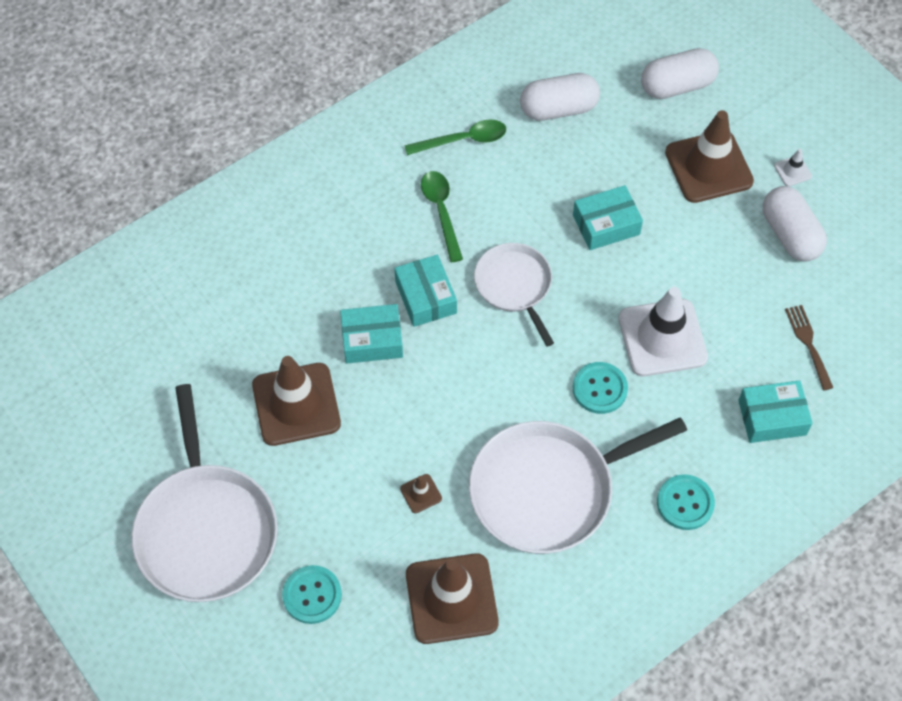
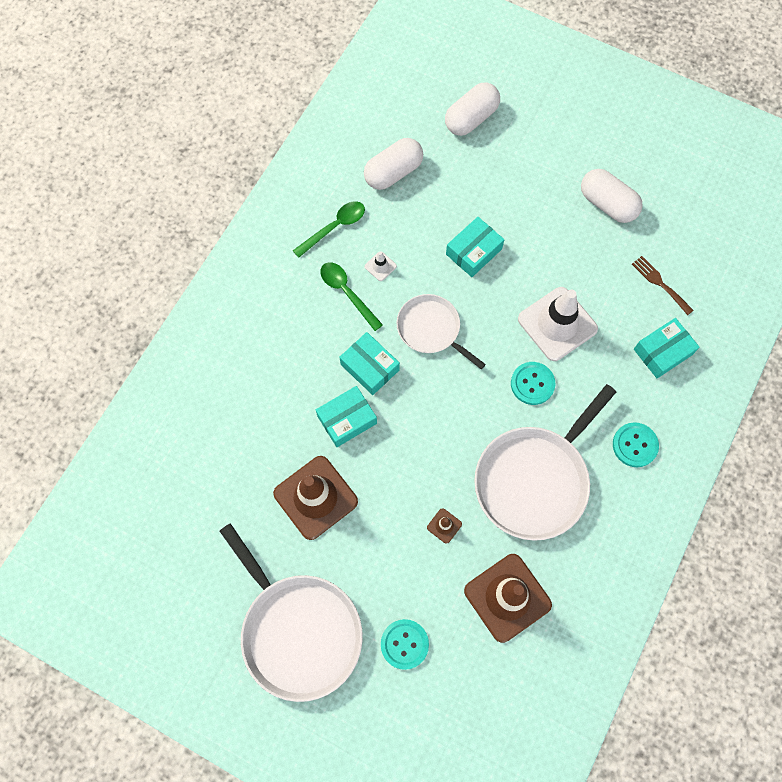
camera: 25 degrees left, 10 degrees up
brown traffic cone [665,110,754,203] -> none
white traffic cone [774,149,812,186] -> white traffic cone moved to [365,251,397,281]

